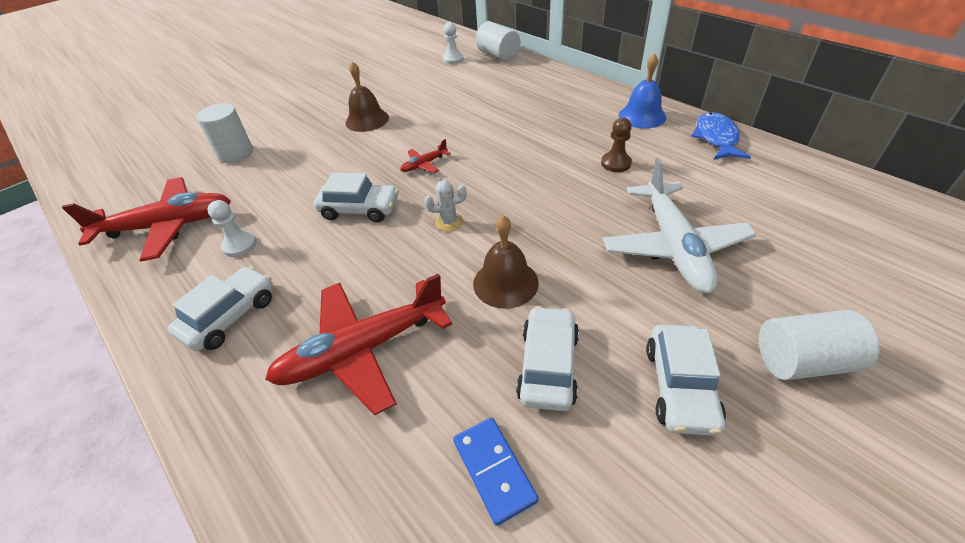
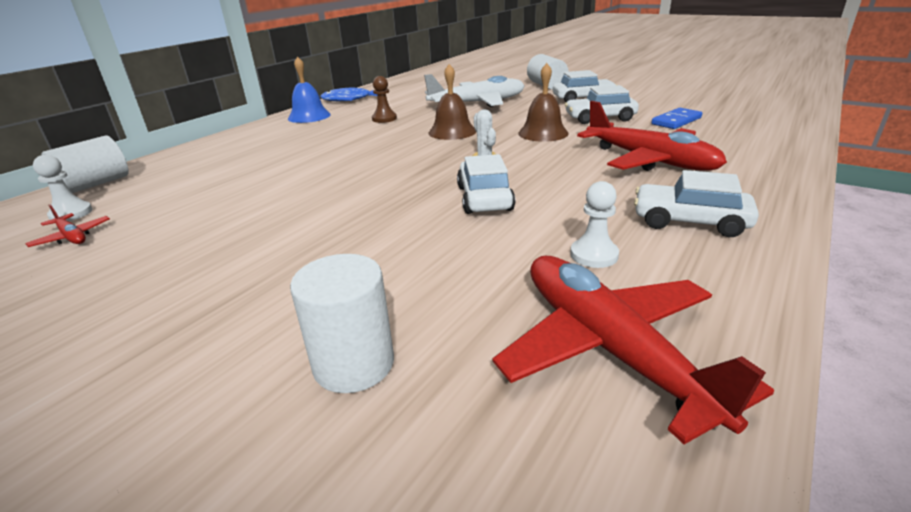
camera: 105 degrees left, 15 degrees down
brown bell [345,62,389,132] -> brown bell moved to [429,64,476,140]
red plane [400,139,451,173] -> red plane moved to [25,205,110,247]

